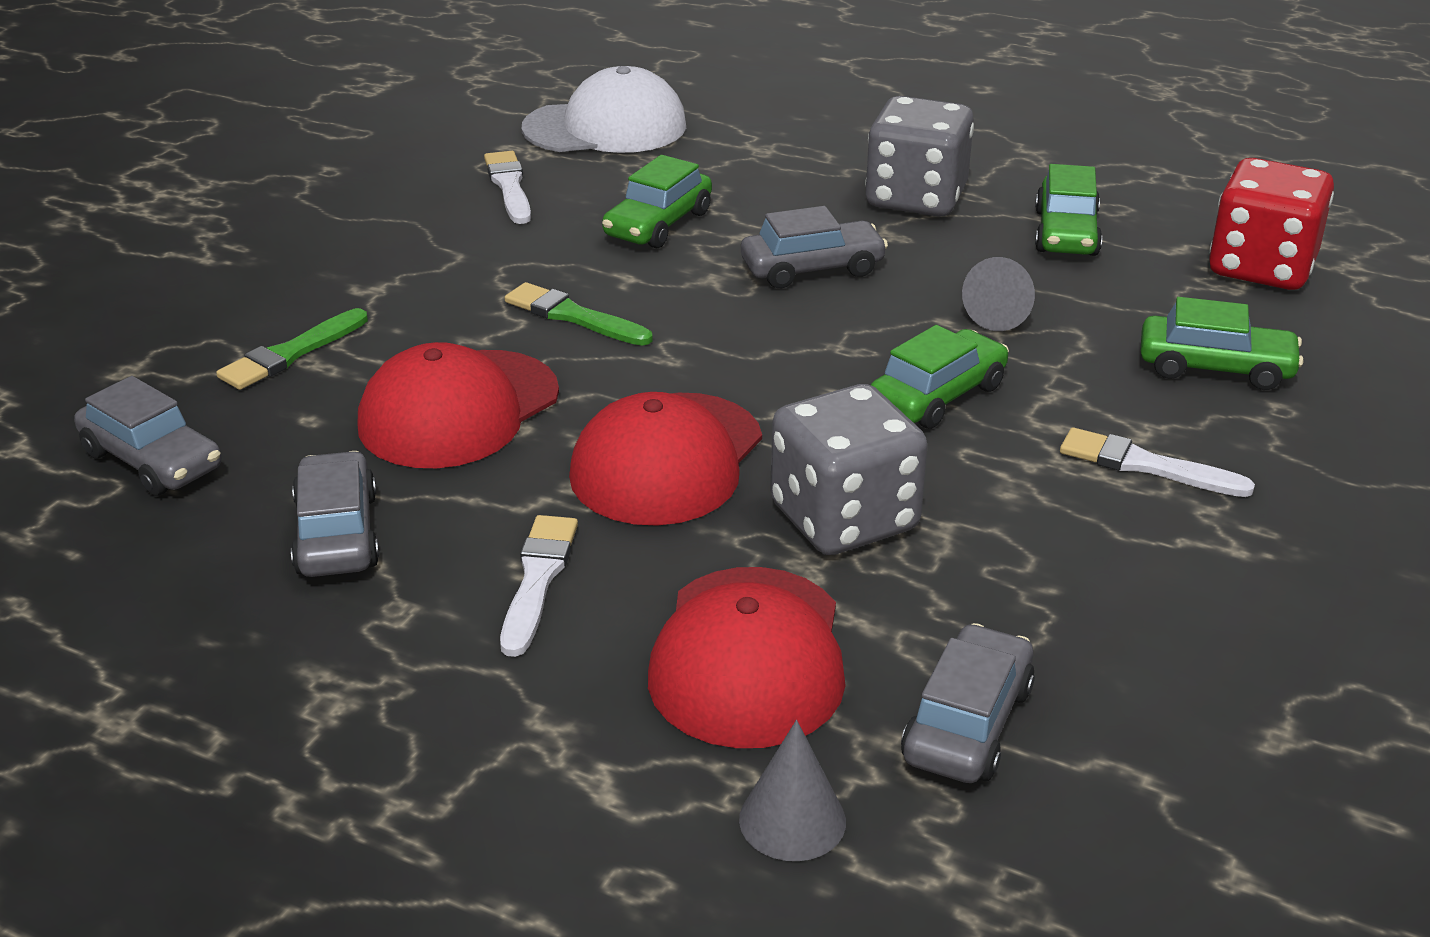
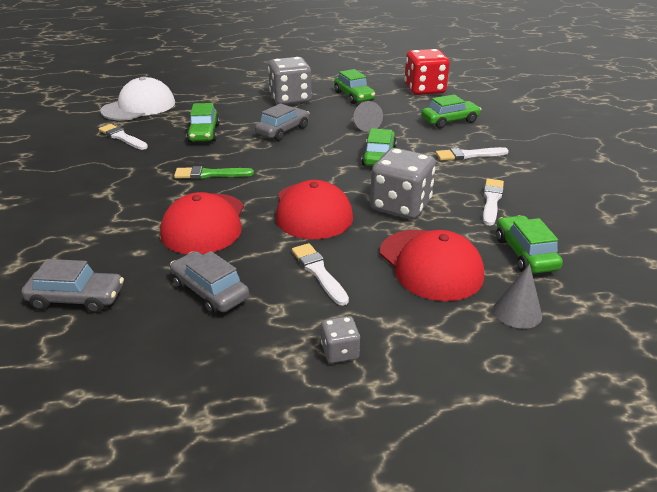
camera: 35 degrees left, 0 degrees up
green brush [216,308,368,390] -> none
grey car [901,623,1035,783] -> green car [496,215,563,274]
none -> grey dice [321,316,360,363]
none -> white brush [483,179,504,226]

